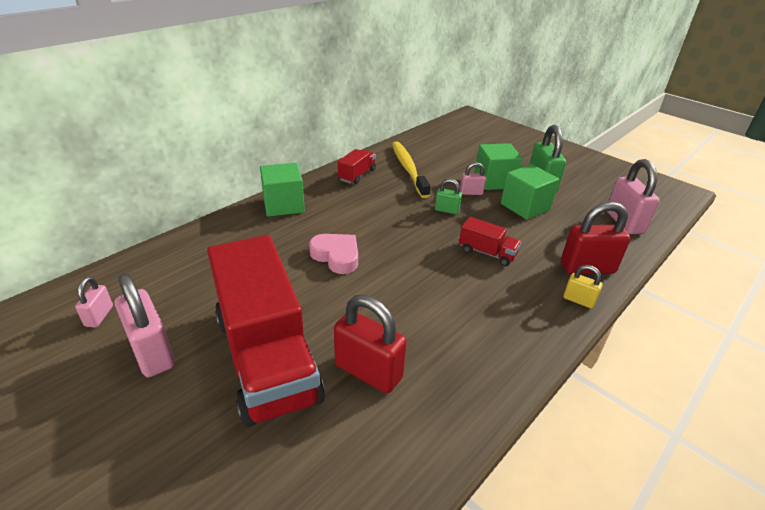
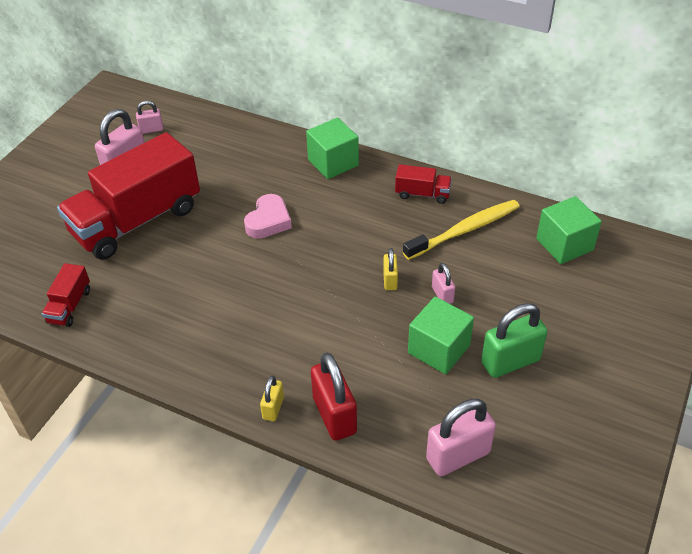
camera: 75 degrees right, 10 degrees up
red padlock [334,295,407,394] -> none
green padlock [435,179,462,214] -> yellow padlock [383,248,398,290]
red truck [459,217,521,266] -> red truck moved to [42,263,90,327]
green cube [474,143,523,190] -> green cube moved to [536,196,602,264]

